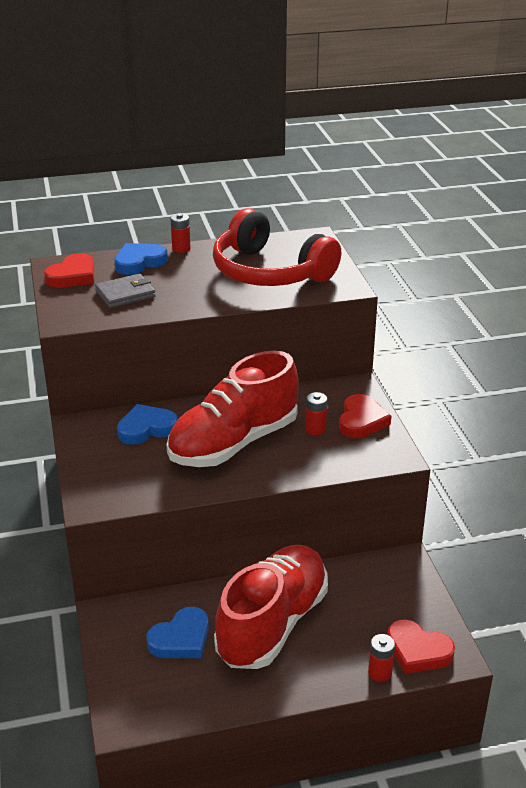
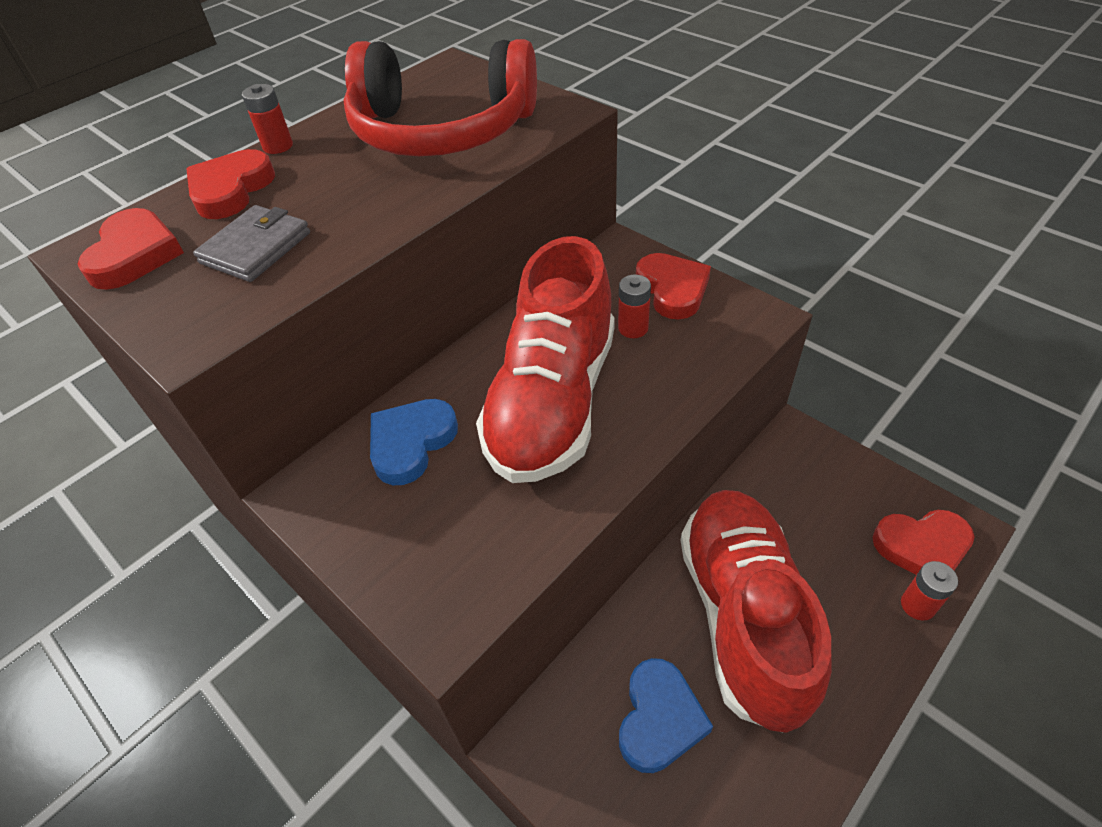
camera: 30 degrees left, 15 degrees up
blue heart [114,243,168,275] -> red heart [187,149,275,219]

